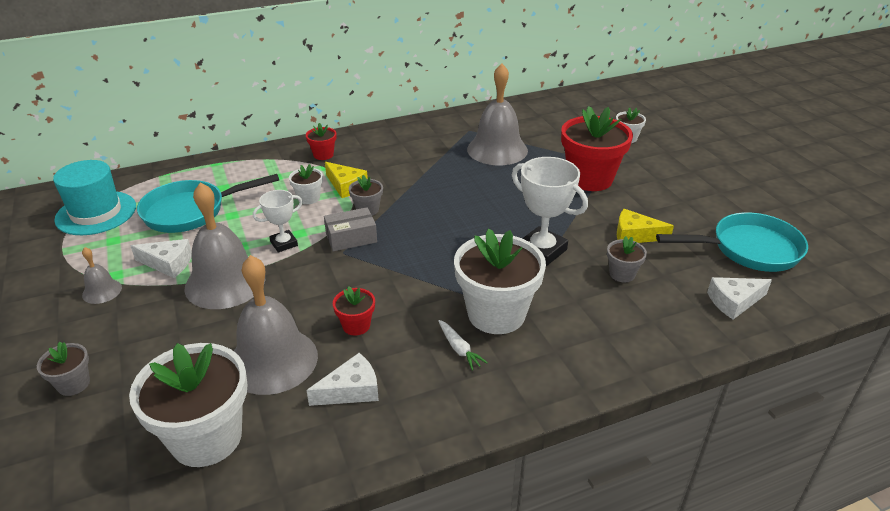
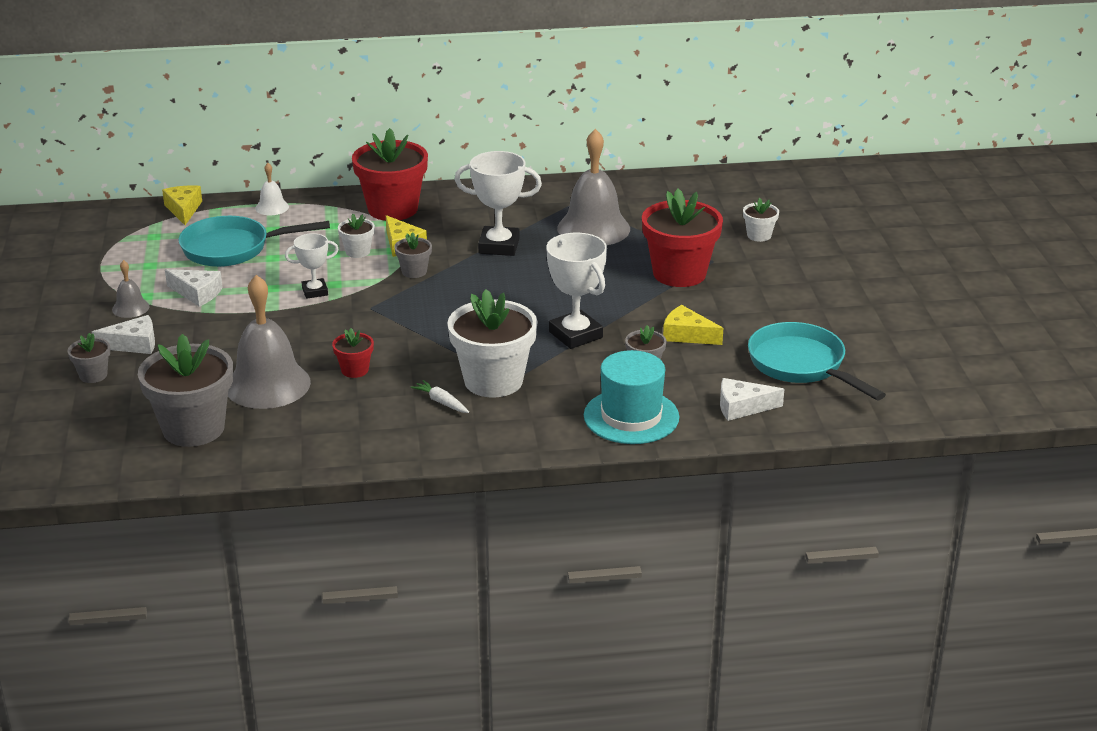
camera: 15 degrees right, 5 degrees down
turquoise hat [53,160,136,235] -> turquoise hat moved to [584,350,679,444]
white flower pot [129,343,247,467] -> grey flower pot [138,334,233,447]
grey bell [184,182,265,309] -> none
red flower pot [306,123,337,160] -> red flower pot [352,128,428,221], size x2.13
white cheese [306,353,379,406] -> white cheese moved to [92,315,155,354]
grey box [324,207,377,251] -> none
white carrot [438,320,488,370] -> white carrot turned 150 degrees clockwise [411,380,469,413]
turquoise pan [656,212,808,272] -> turquoise pan turned 135 degrees counterclockwise [748,322,886,400]
none -> yellow cheese [162,185,202,225]
none -> white bell [255,163,289,215]
none -> white trophy [455,151,542,256]

